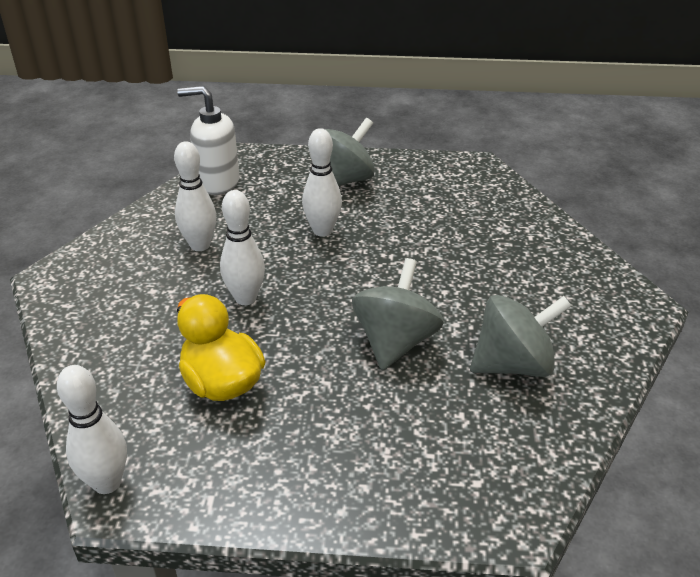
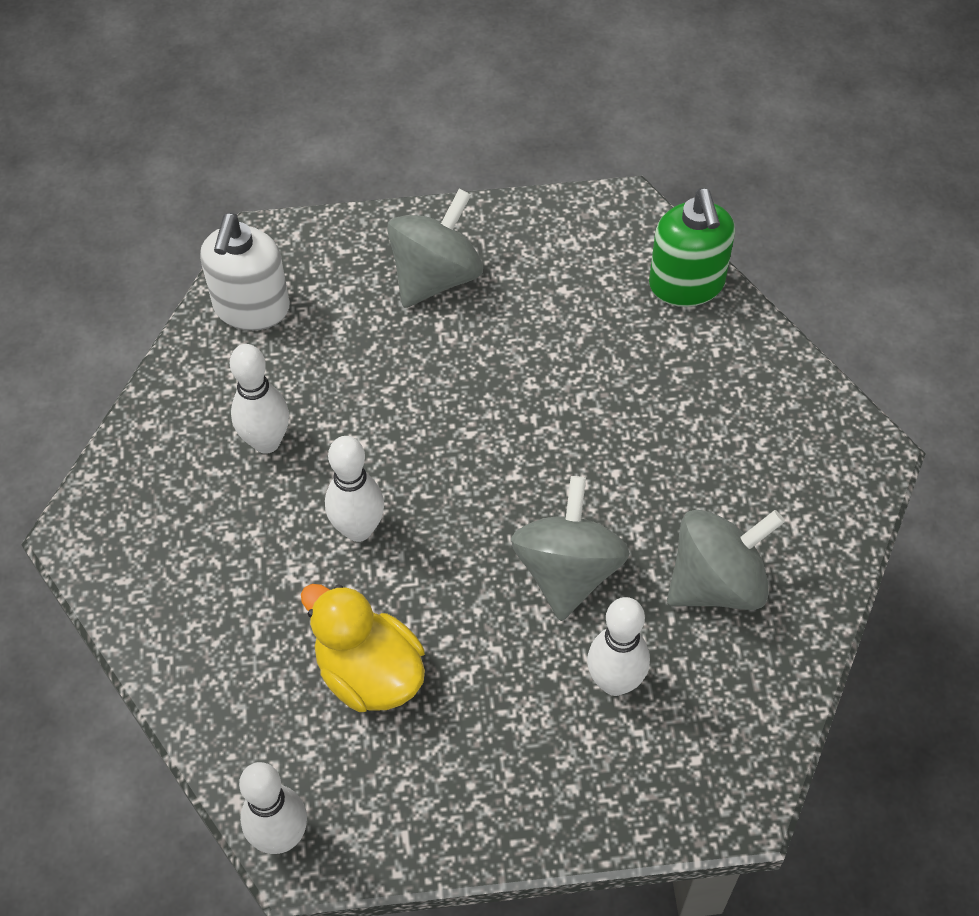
camera: 10 degrees left, 20 degrees up
white soap dispenser [177,86,240,195] -> white soap dispenser turned 75 degrees counterclockwise [200,213,290,331]
white bowling pin [302,128,342,237] -> white bowling pin moved to [587,597,650,696]
none -> green soap dispenser [649,188,735,307]

